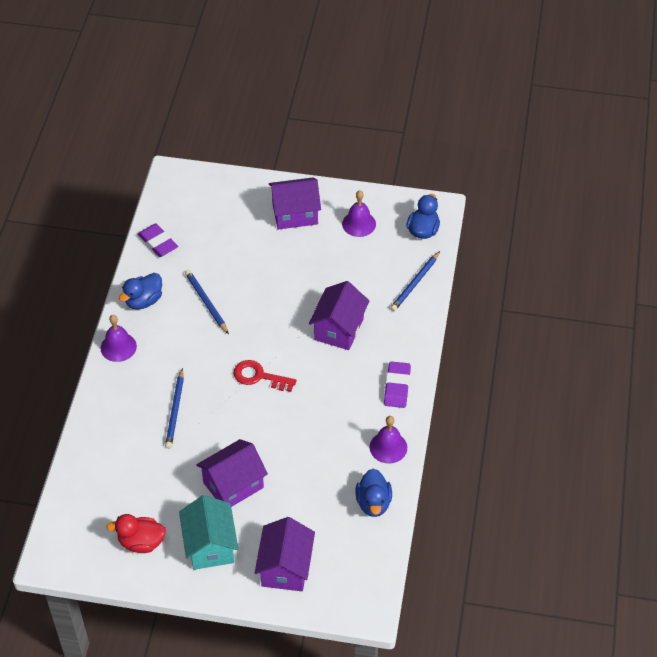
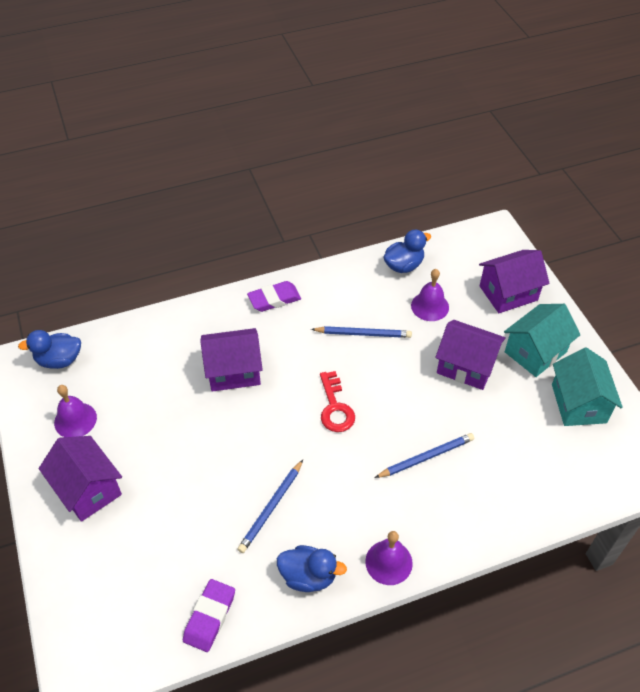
camera: 120 degrees left, 0 degrees up
red duck [106,514,166,553] -> turquoise house [552,348,623,426]
purple bell [370,416,407,464] -> purple bell moved to [411,269,449,321]
blue pencil [390,251,440,311] -> blue pencil moved to [311,326,412,338]

